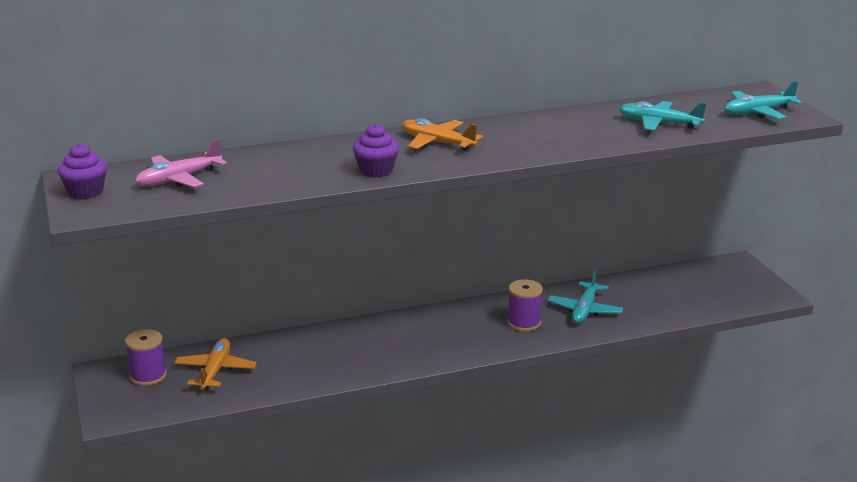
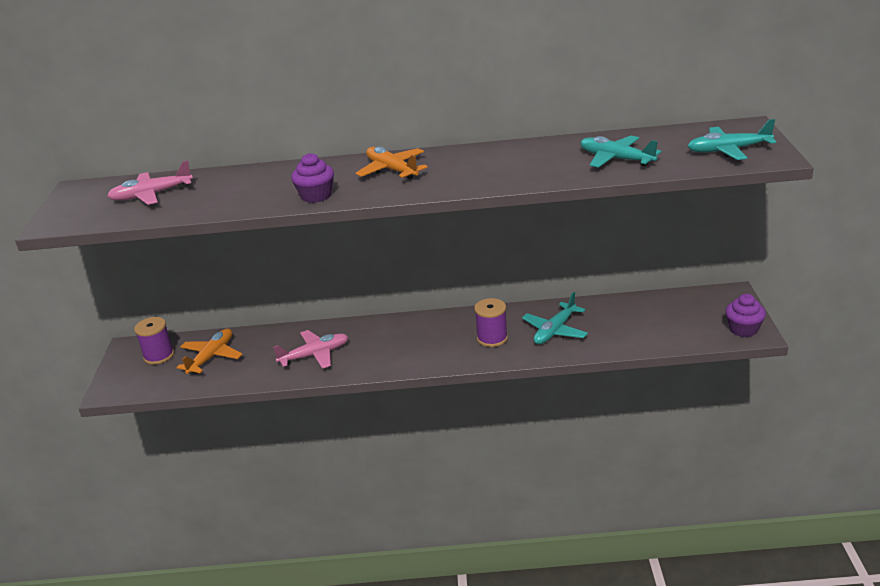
camera: 20 degrees right, 5 degrees up
purple cupcake [58,144,107,199] -> purple cupcake moved to [725,294,766,337]
none -> pink plane [273,330,348,369]

